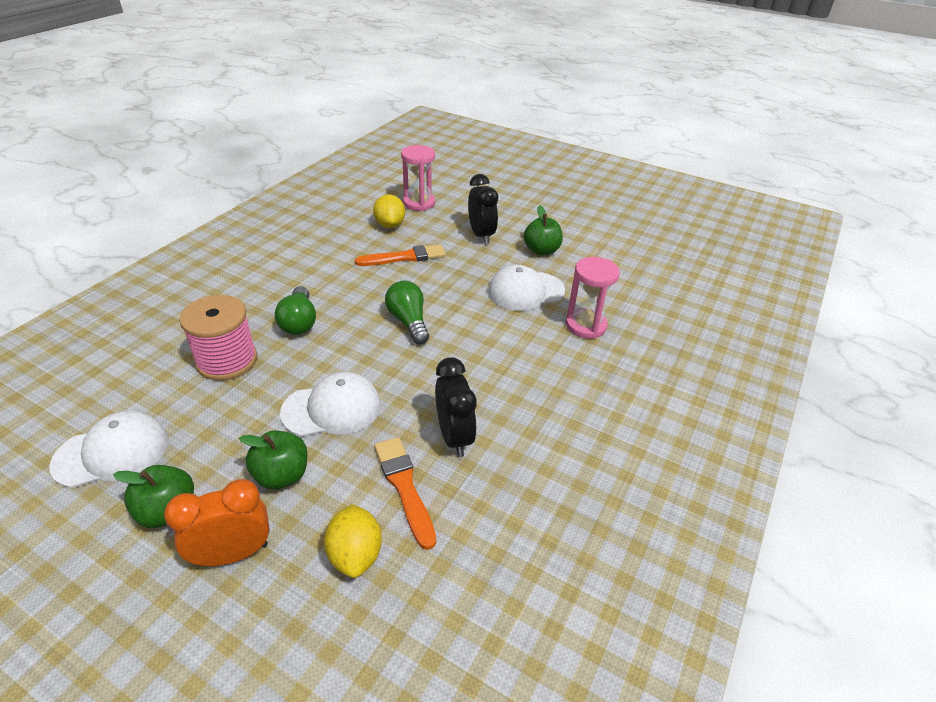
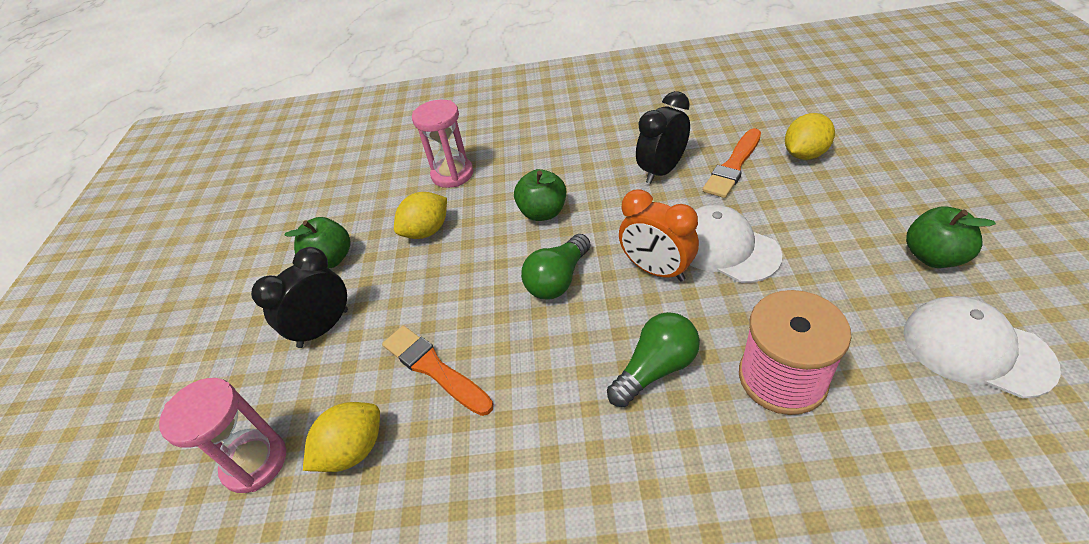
camera: 115 degrees left, 5 degrees up
orange clock [164,479,270,566] -> orange clock moved to [619,189,699,282]
green apple [239,430,308,490] -> green apple moved to [514,169,566,221]
white cap [488,265,565,311] -> yellow lemon [394,192,447,239]

